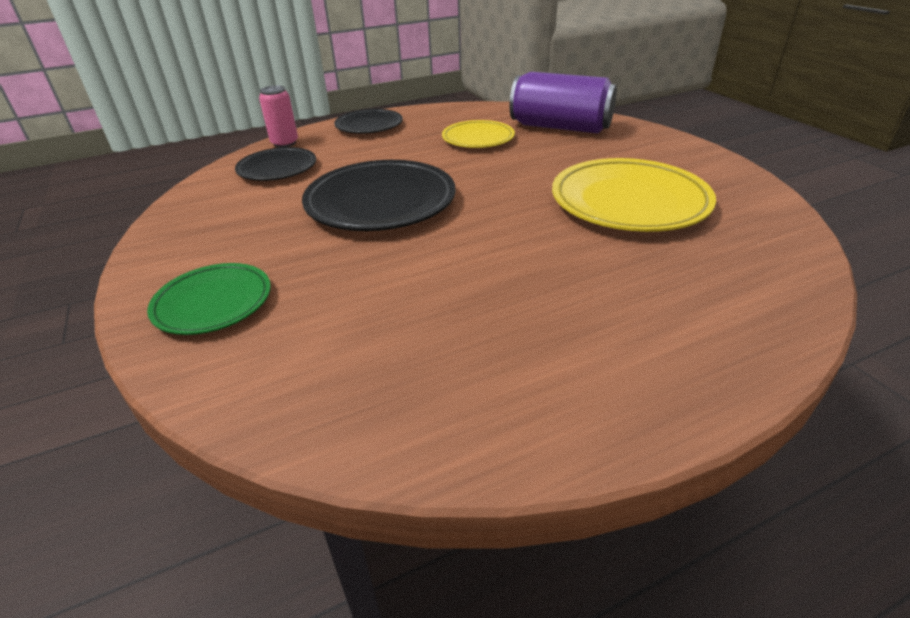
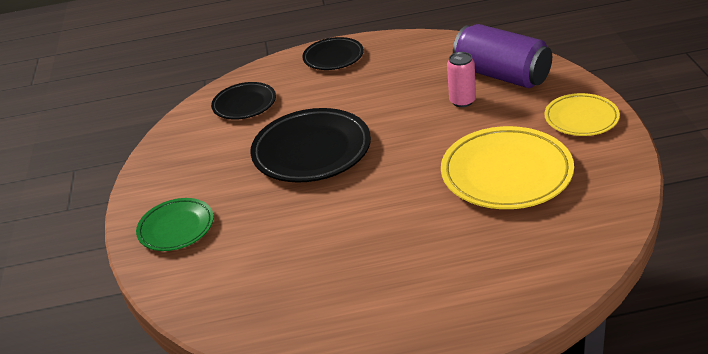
camera: 20 degrees right, 0 degrees up
pink can [259,85,298,148] -> pink can moved to [447,52,476,107]
yellow plate [442,120,515,148] -> yellow plate moved to [544,93,620,136]

